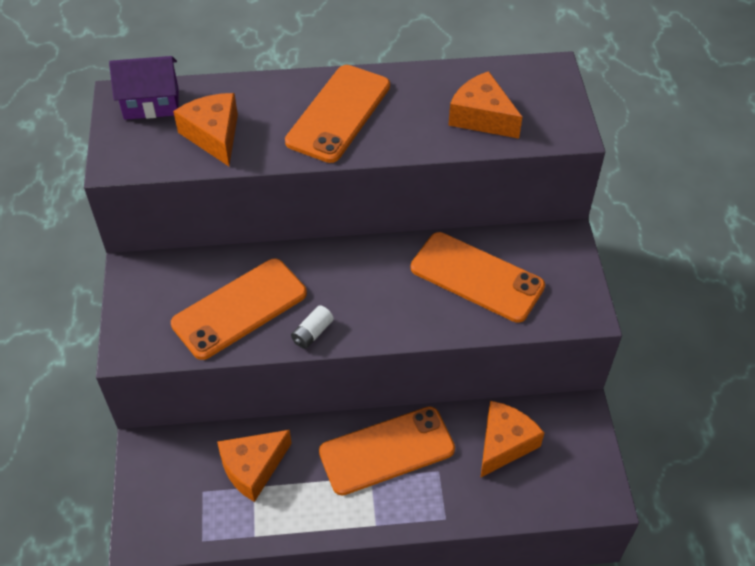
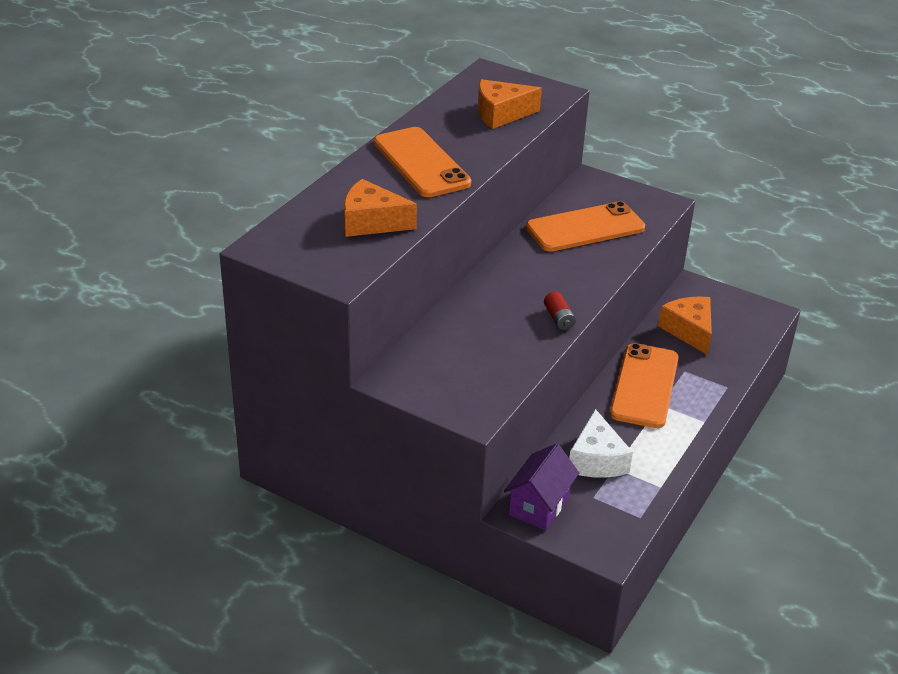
camera: 55 degrees left, 15 degrees down
purple house [109,56,179,120] -> purple house moved to [504,443,579,530]
orange phone [171,259,307,360] -> none
orange cheese [217,430,292,502] -> white cheese [569,409,633,478]
white battery [291,305,334,349] -> red battery [544,292,576,330]

